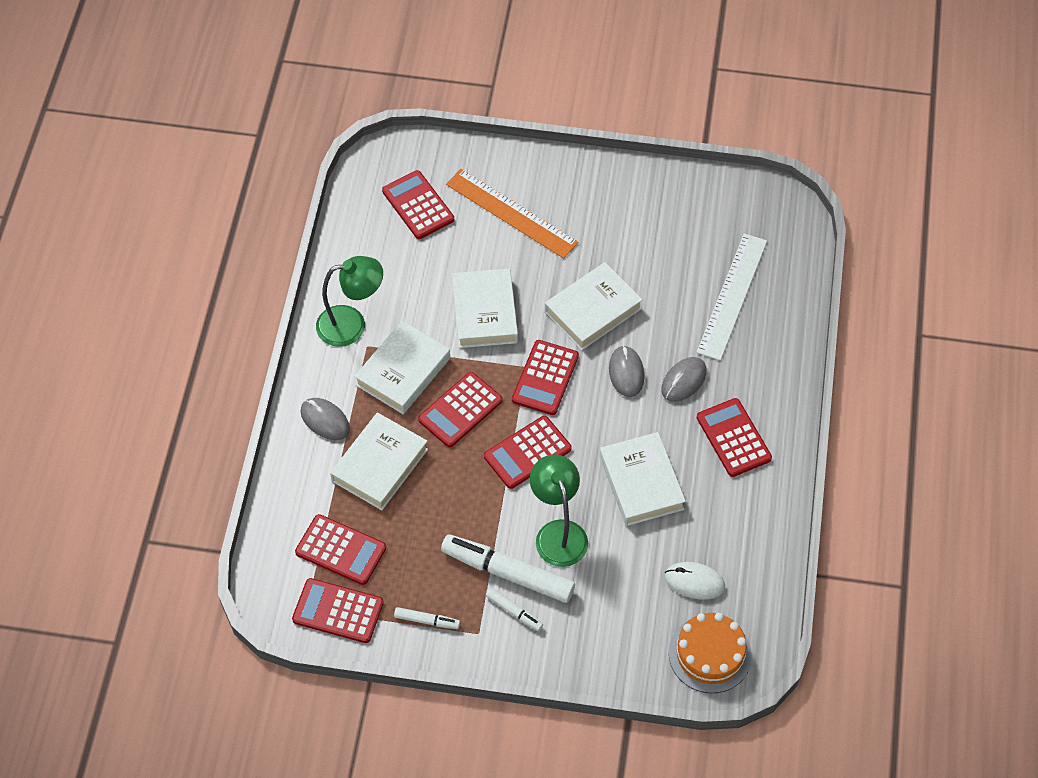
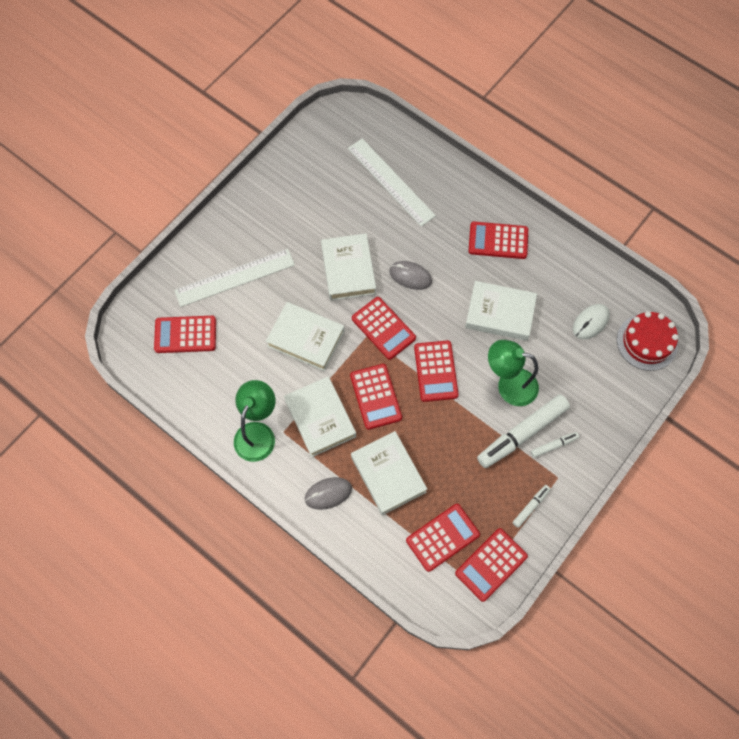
camera: 60 degrees left, 10 degrees up
orange ruler [446,169,578,259] -> white ruler [174,249,295,307]
grey mouse [661,357,707,402] -> none
orange cake [669,613,752,693] -> red cake [617,311,679,371]

